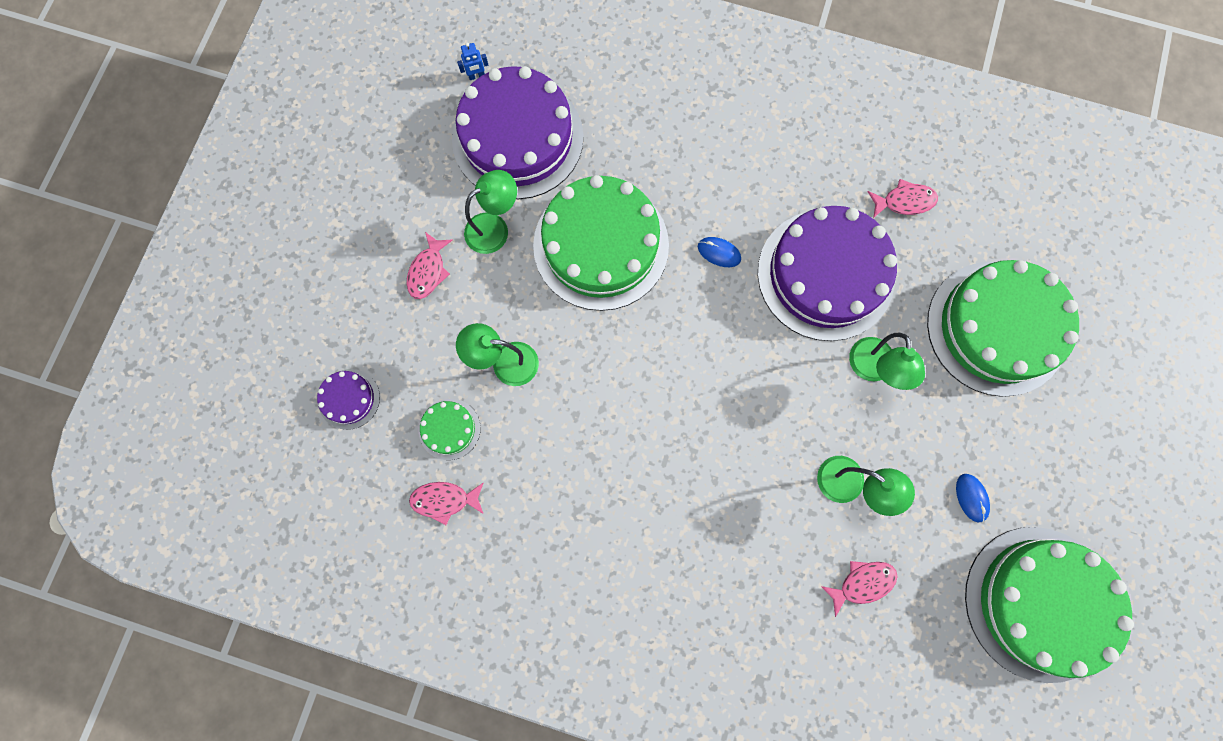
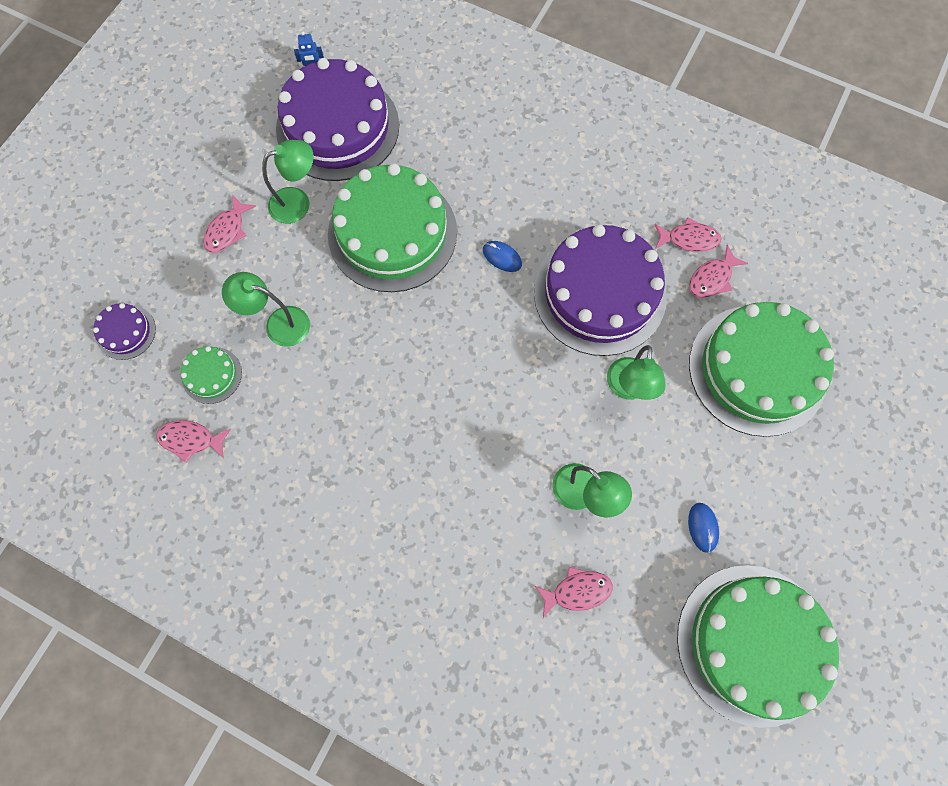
camera: 10 degrees right, 5 degrees down
none -> pink fish [689,245,748,298]

